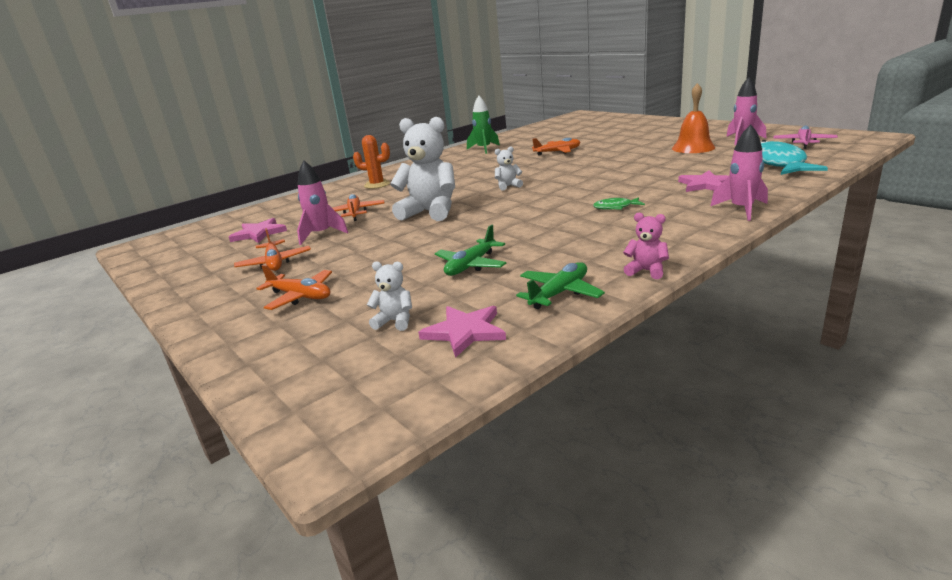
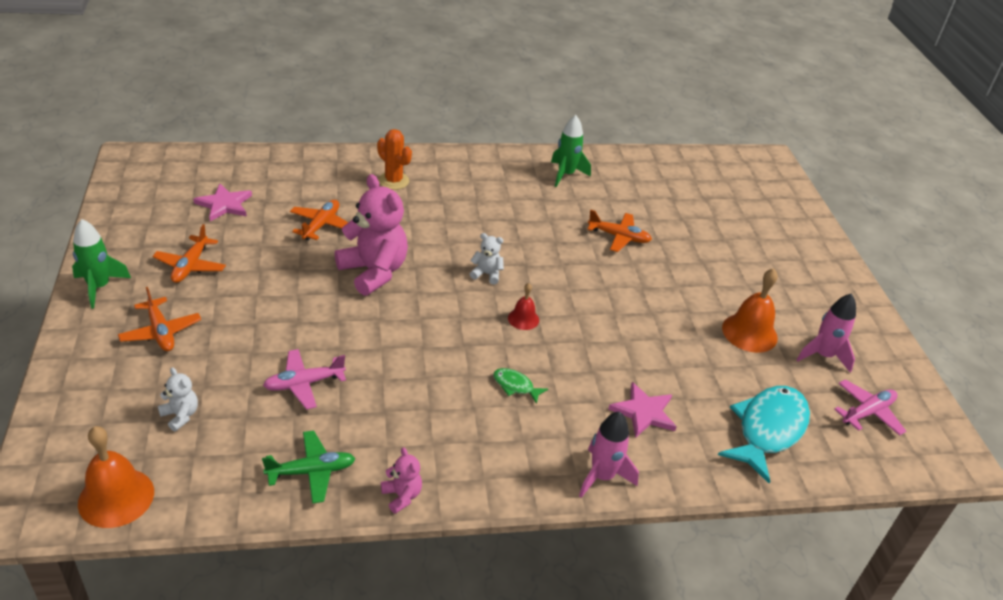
camera: 25 degrees right, 15 degrees up
pink rocket [297,161,348,245] -> none
white teddy bear [390,117,455,221] -> pink teddy bear [335,174,408,296]
pink star [418,306,506,358] -> none
green plane [435,225,507,276] -> pink plane [263,349,346,409]
none -> green rocket [72,219,131,308]
none -> orange bell [78,426,154,528]
none -> red bell [508,283,539,330]

